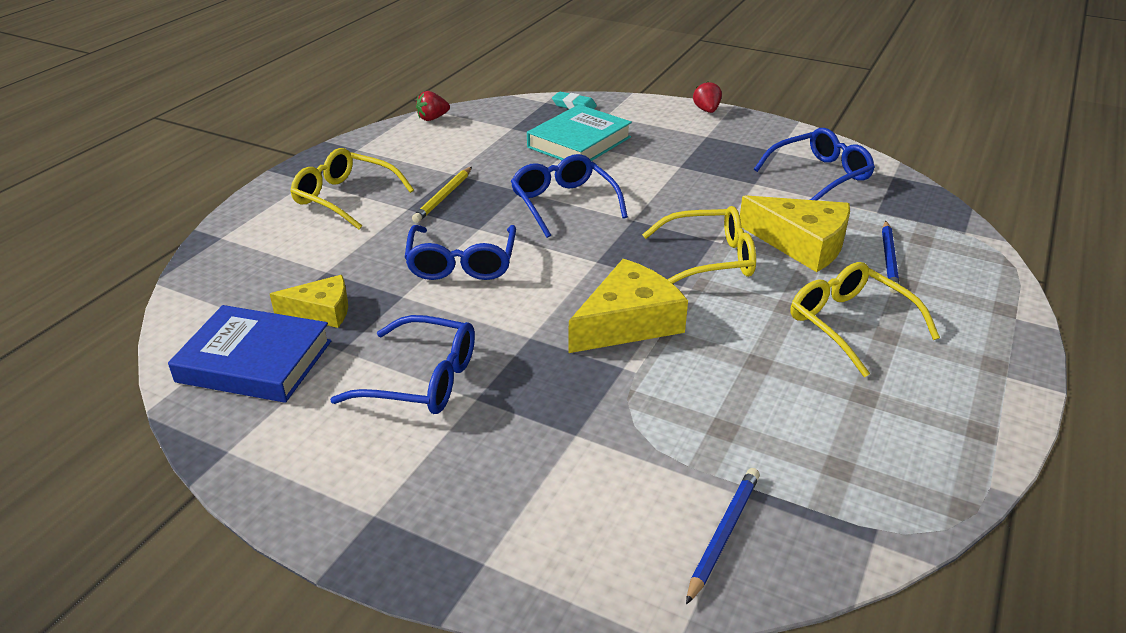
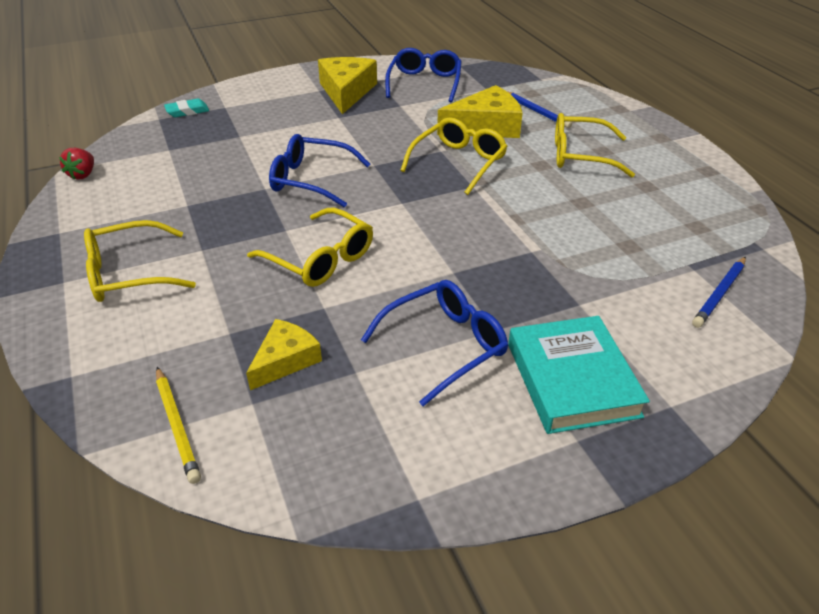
camera: 50 degrees left, 5 degrees up
blue book [168,305,331,403] -> none
blue glasses [404,225,516,280] -> yellow glasses [247,208,373,287]
yellow pencil [412,167,472,223] -> yellow pencil moved to [156,367,201,484]
turquoise book [527,105,632,161] -> turquoise book moved to [508,316,650,434]
yellow cheese [569,259,688,353] -> yellow cheese moved to [318,57,377,114]
blue pencil [686,468,760,605] -> blue pencil turned 120 degrees counterclockwise [692,257,746,328]
red strawberry [693,81,722,113] -> none

